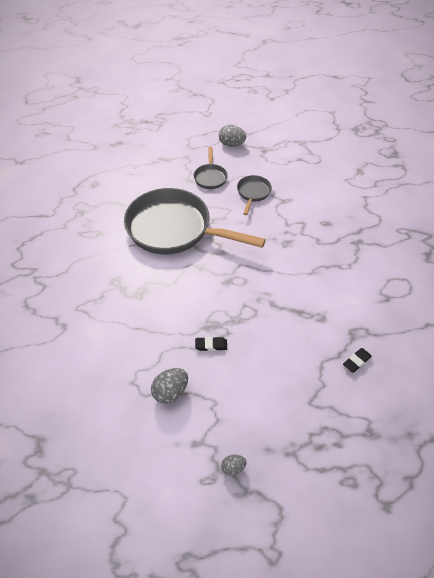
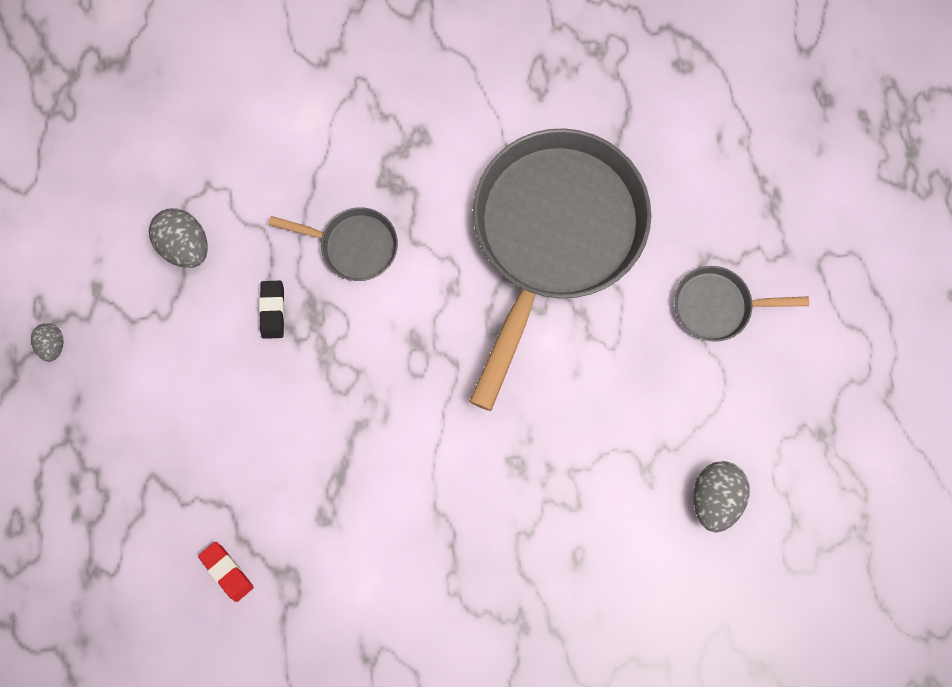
camera: 90 degrees right, 25 degrees up
grey egg [219,125,246,147] -> grey egg moved to [693,461,749,532]
grey pan [237,175,272,215] -> grey pan moved to [268,207,398,281]
black eraser [343,348,372,372] -> red eraser [198,542,254,602]

